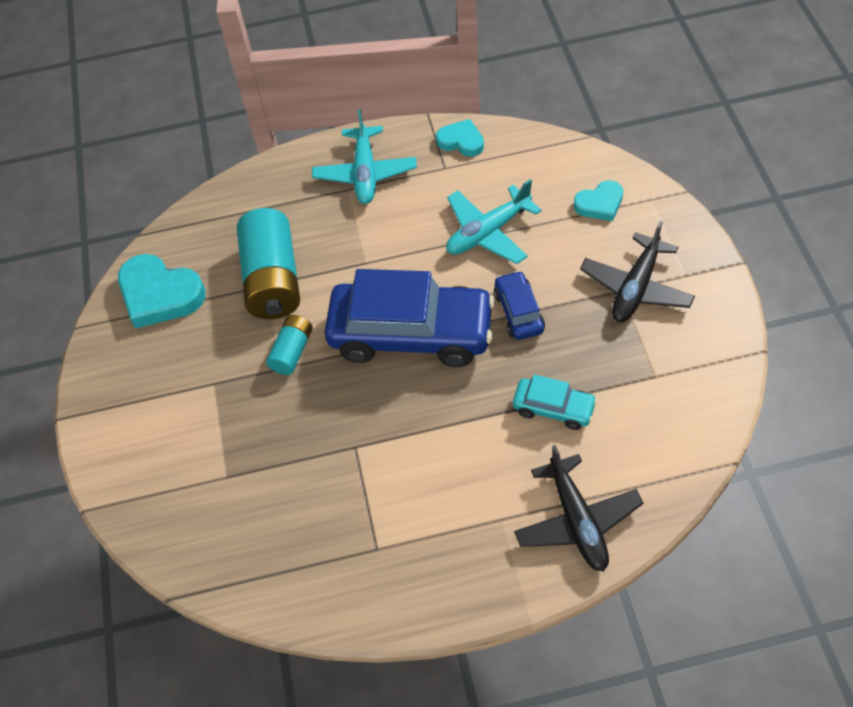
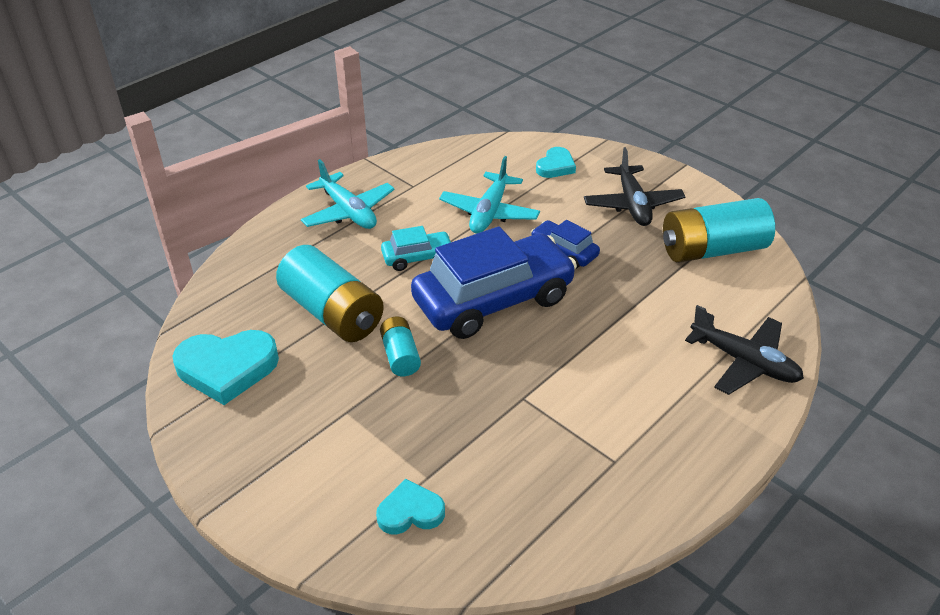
camera: 40 degrees left, 15 degrees down
turquoise heart [436,119,484,157] -> turquoise heart moved to [376,479,445,535]
turquoise car [513,375,597,430] -> turquoise car moved to [381,226,451,271]
none -> turquoise battery [663,198,775,263]

